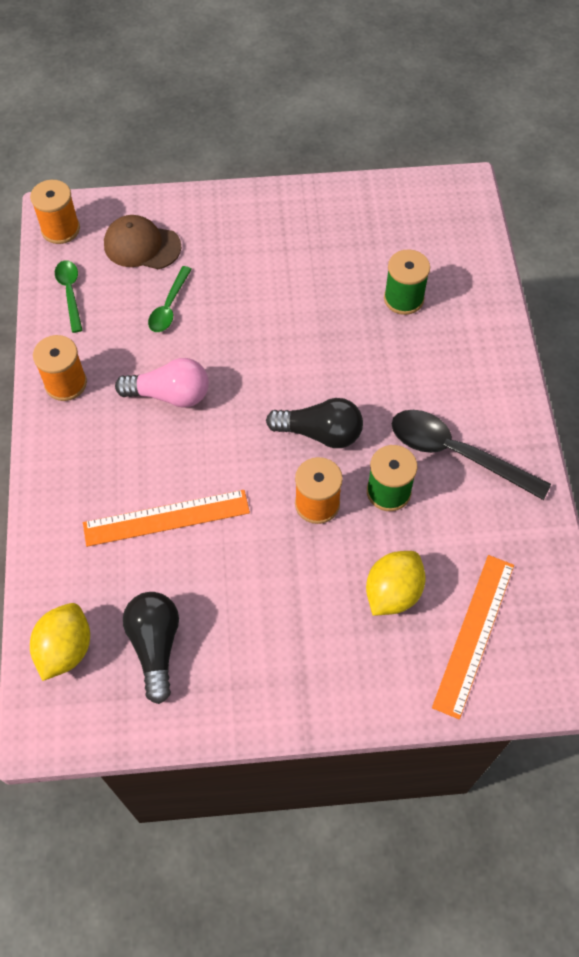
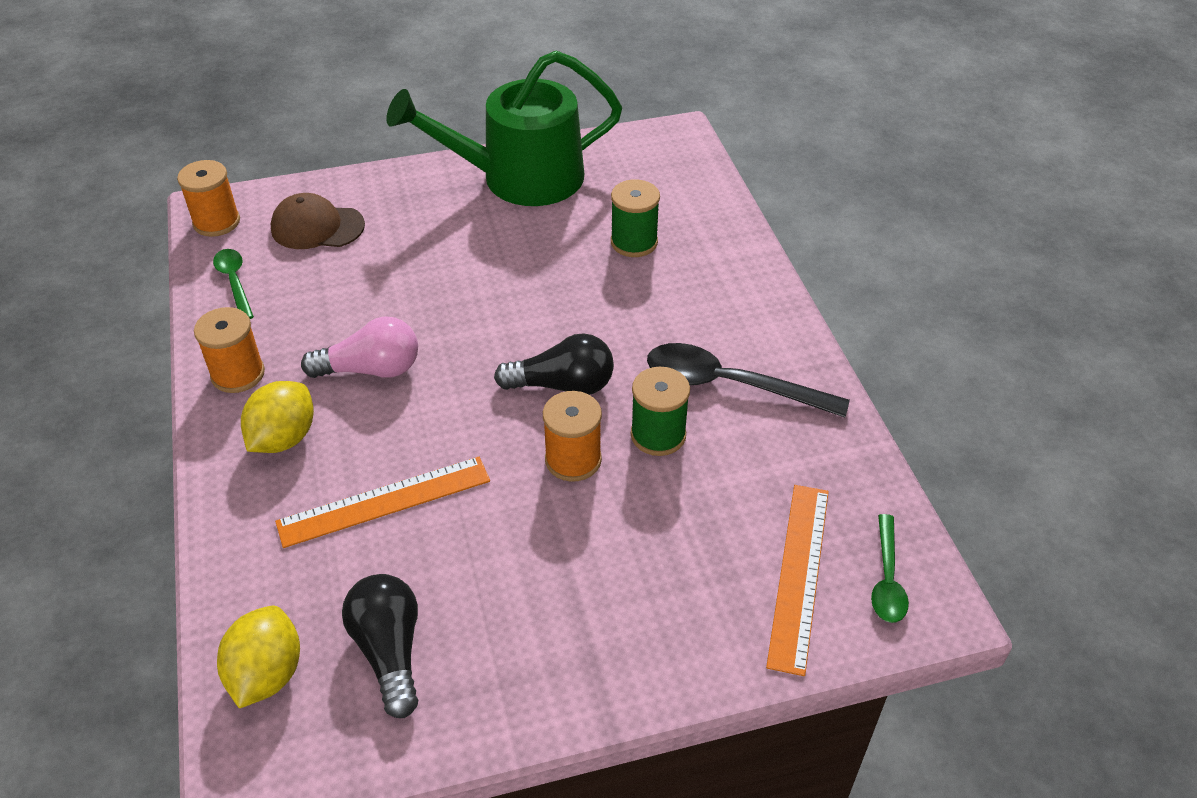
camera: 10 degrees left, 15 degrees down
green spoon [148,266,192,332] -> green spoon moved to [871,514,909,623]
yellow lemon [366,551,426,615] -> yellow lemon moved to [241,381,314,453]
none -> green watering can [386,51,623,206]

